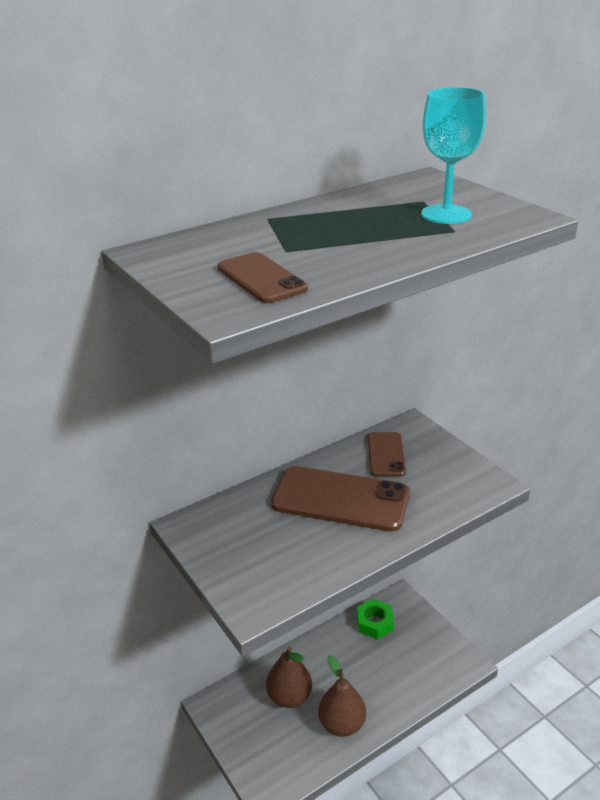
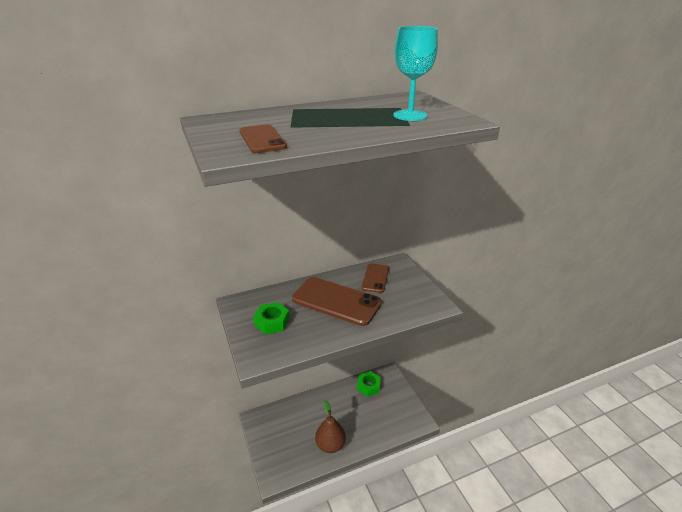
camera: 10 degrees right, 0 degrees up
brown pear [266,647,312,708] -> none
none -> green nut [253,302,290,334]

